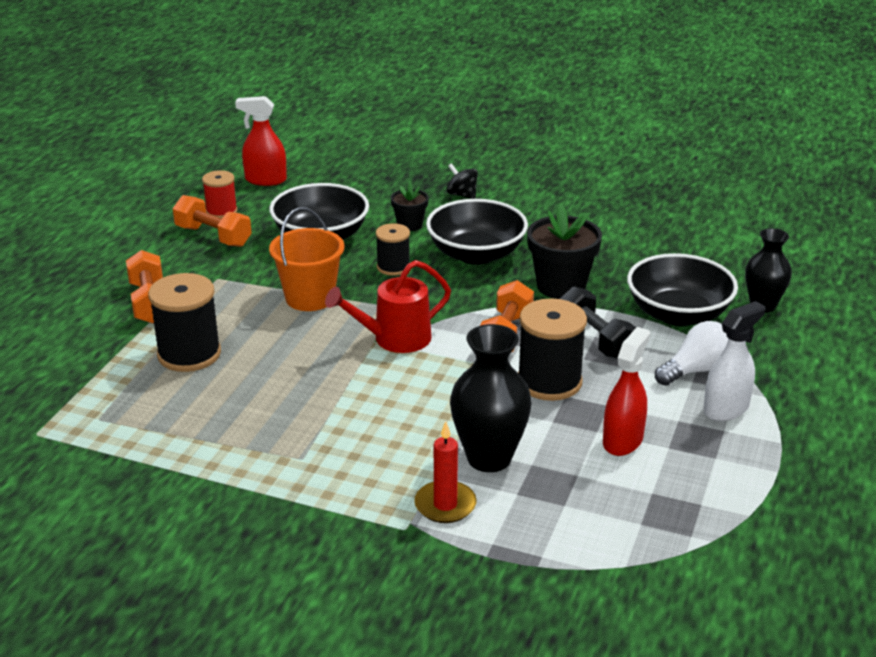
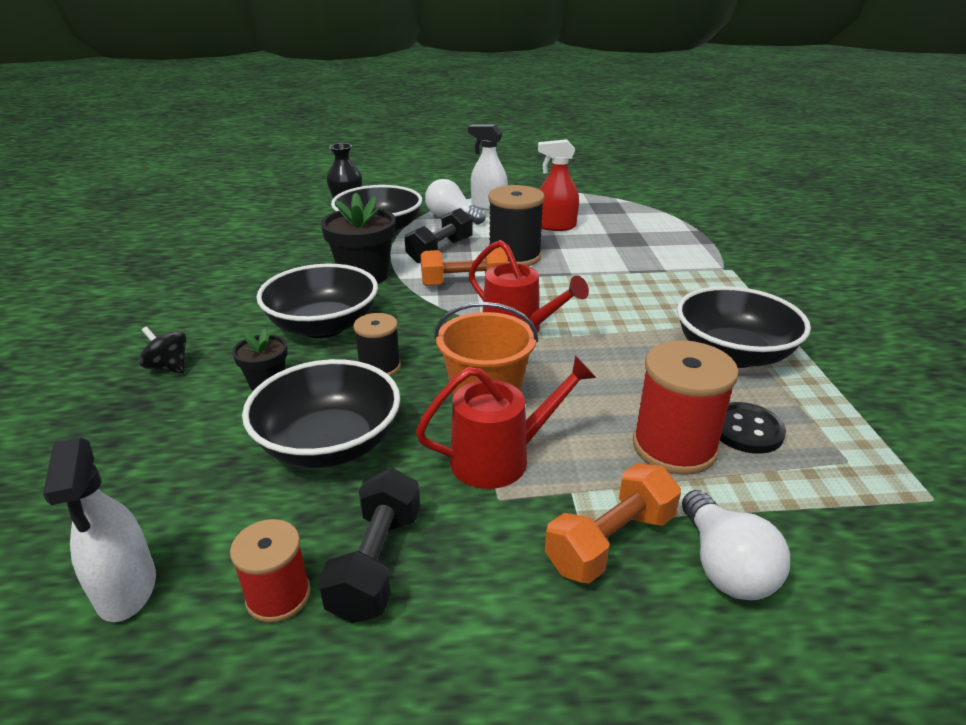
camera: 115 degrees left, 0 degrees up
black spool [148,273,221,372] -> red spool [633,340,739,475]
orange dumbbell [173,195,252,247] -> black dumbbell [318,468,420,623]
red spray bottle [235,96,287,186] -> white spray bottle [43,438,156,622]
red candle [414,422,477,523] -> none
black spinning top [446,163,478,199] -> black spinning top turned 105 degrees clockwise [139,326,187,374]
black vase [450,324,532,472] -> none
none -> red watering can [416,355,596,489]
none -> black bowl [677,286,811,368]
none -> white light bulb [682,490,790,600]
none -> black button [720,402,786,454]

